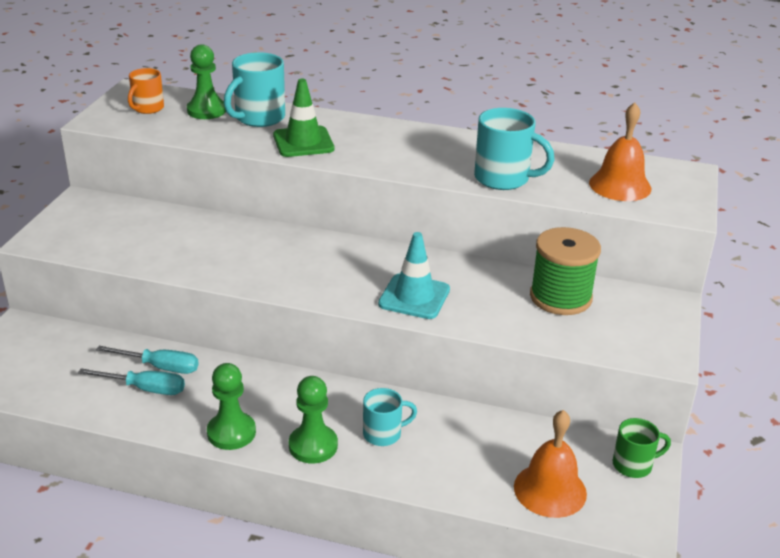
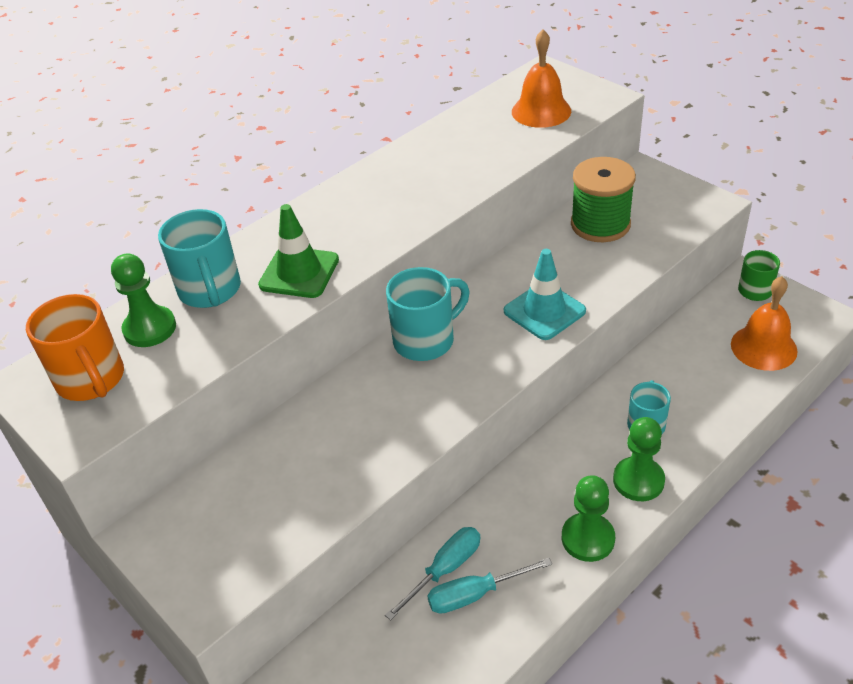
camera: 55 degrees left, 10 degrees up
turquoise screwdriver [78,369,185,395] -> turquoise screwdriver turned 150 degrees counterclockwise [427,558,552,614]
orange mug [128,68,164,114] -> orange mug [26,294,124,401], size x1.61
turquoise mug [474,108,555,190] -> turquoise mug moved to [386,267,470,361]

